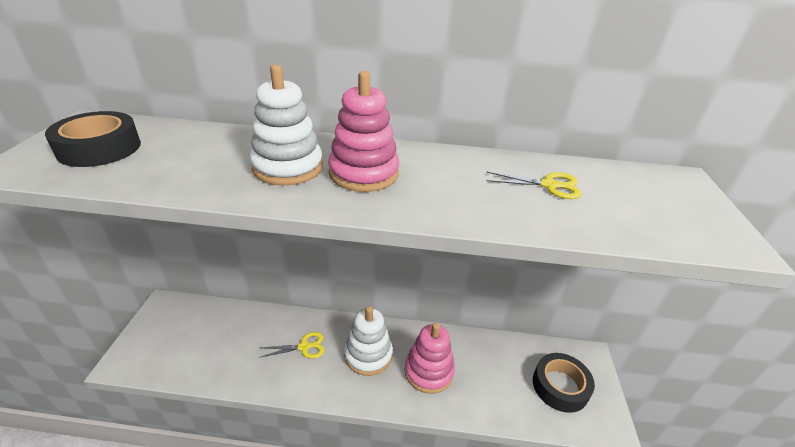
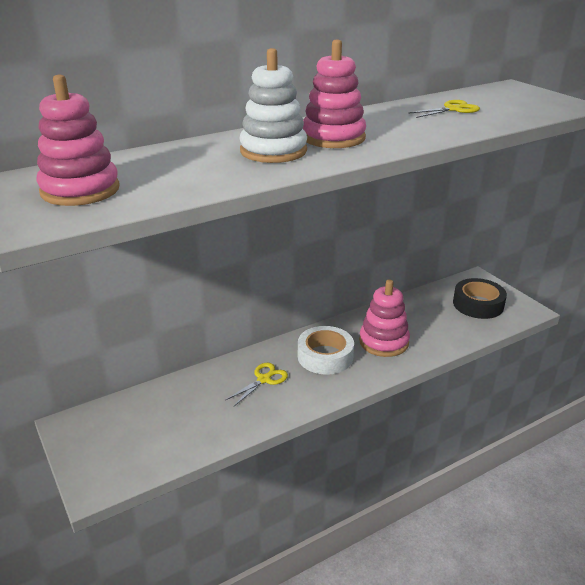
camera: 35 degrees left, 5 degrees down
black tape [45,111,141,167] -> pink stacking toy [36,75,120,206]
white stacking toy [344,306,393,376] -> white tape [298,326,354,375]

